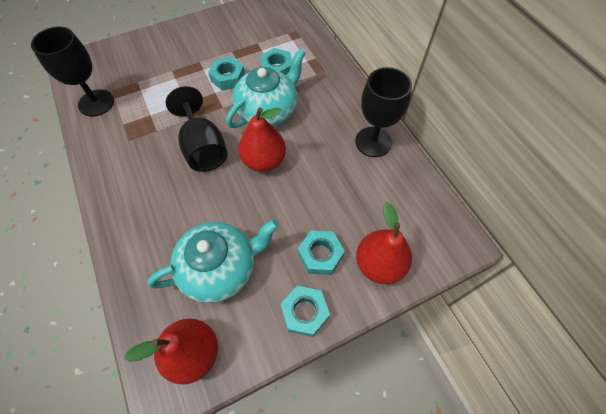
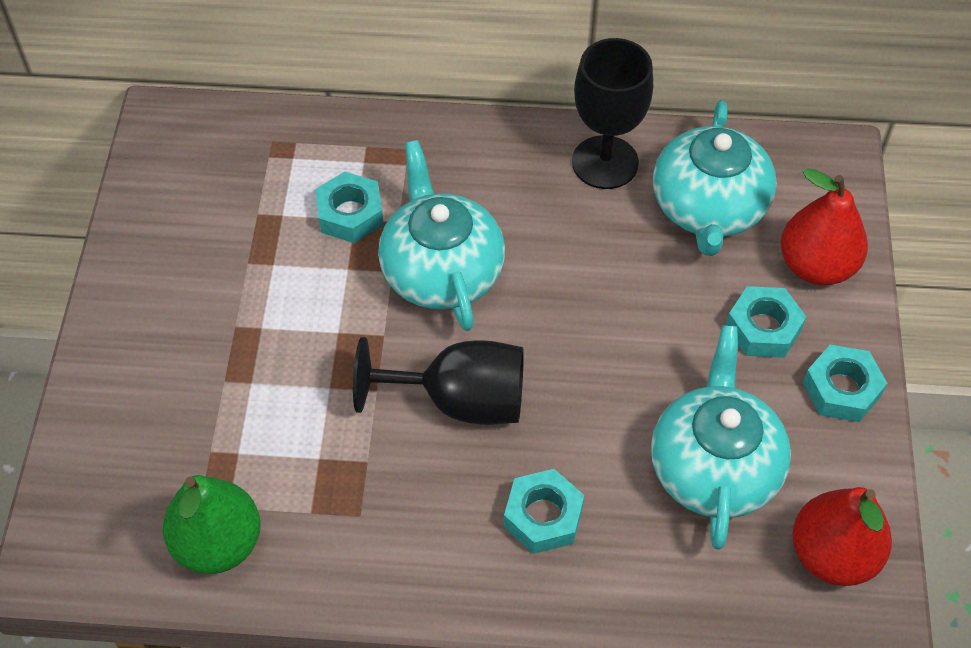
camera: 60 degrees left, 5 degrees down
black goblet [31,27,114,117] -> green pear [163,475,261,574]
turquoise nut [208,57,245,90] -> turquoise nut moved to [504,469,584,554]
red pear [239,108,286,172] -> none
none -> turquoise teapot [653,100,777,256]

